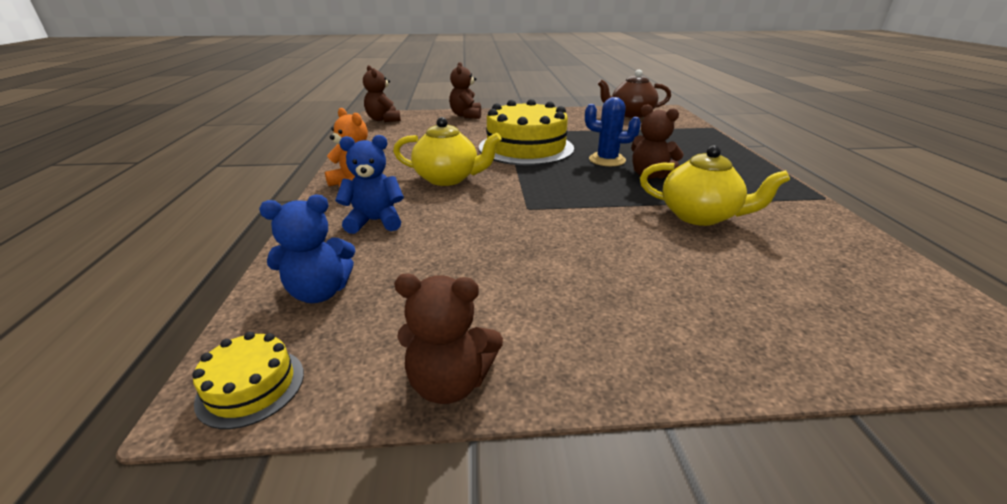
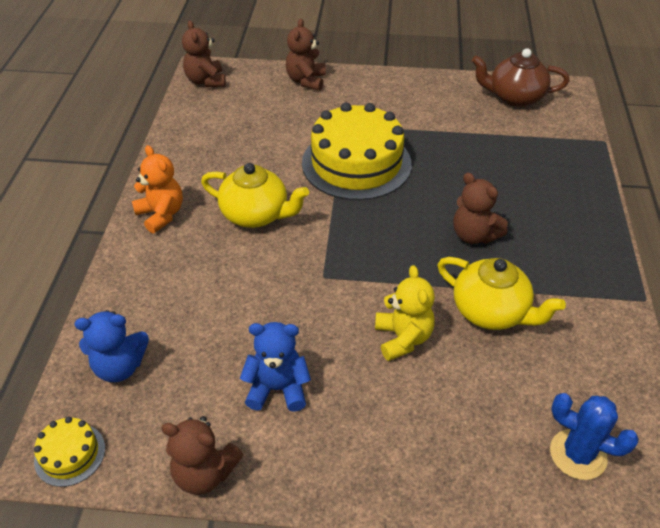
camera: 10 degrees right, 15 degrees up
blue teddy bear [335,135,404,234] -> blue teddy bear moved to [240,322,311,412]
blue cactus [585,97,641,166] -> blue cactus moved to [550,393,639,480]
none -> yellow teddy bear [375,265,435,361]

